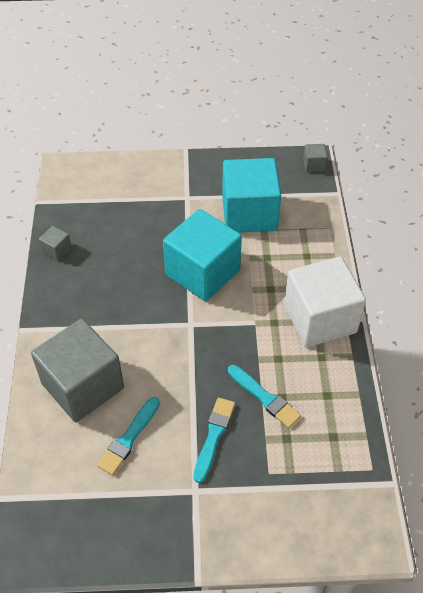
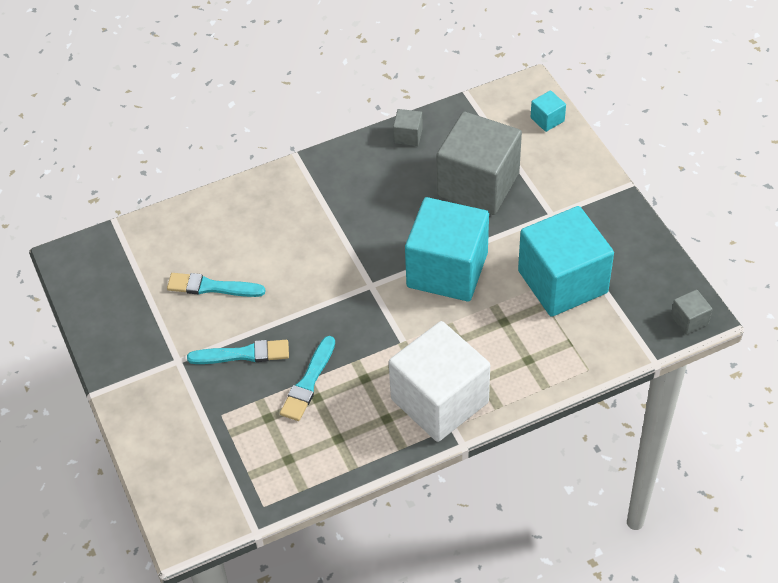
camera: 70 degrees right, 0 degrees up
grey cube [31,319,124,422] -> grey cube moved to [436,112,522,215]
none -> turquoise cube [531,90,566,132]

